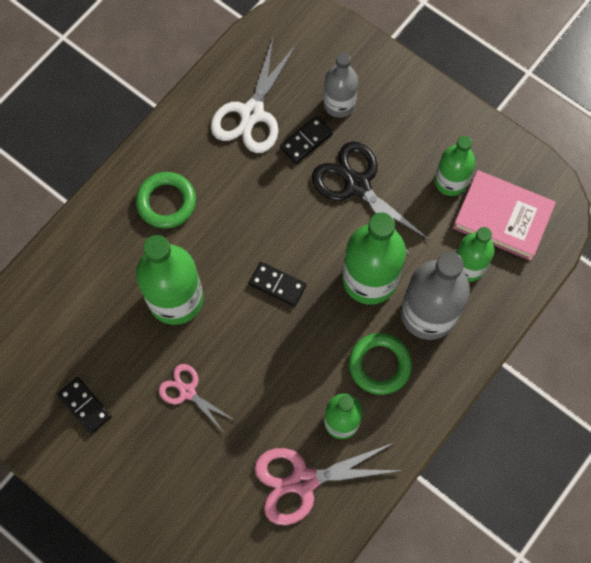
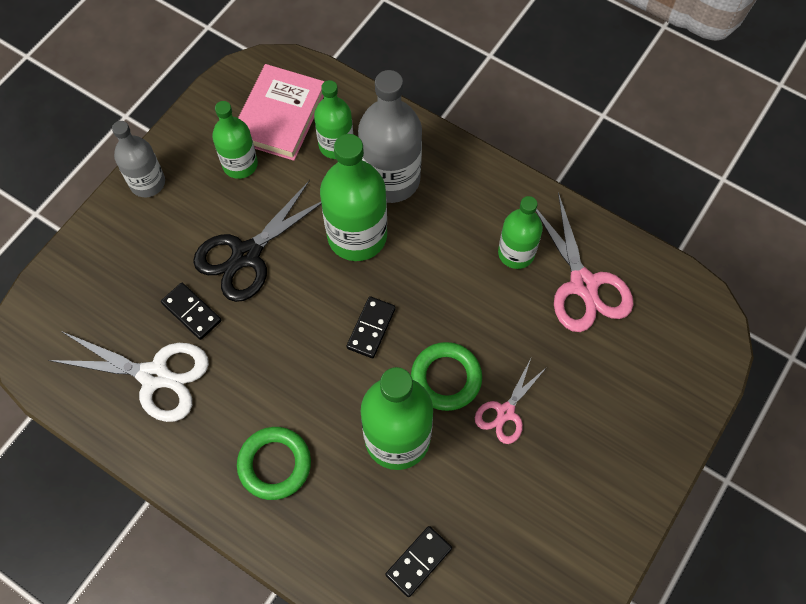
camera: 95 degrees left, 5 degrees down
black domino [57,377,112,434] -> black domino moved to [385,526,452,597]
grey bottle [324,53,358,118] -> grey bottle moved to [112,121,165,197]
green ring [349,333,412,395] -> green ring moved to [411,342,482,411]

